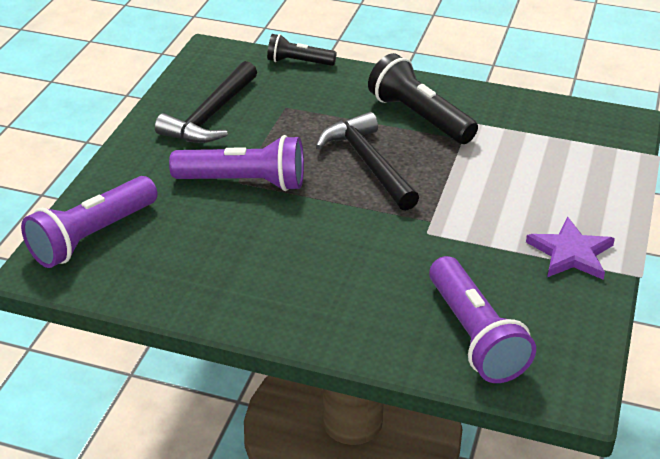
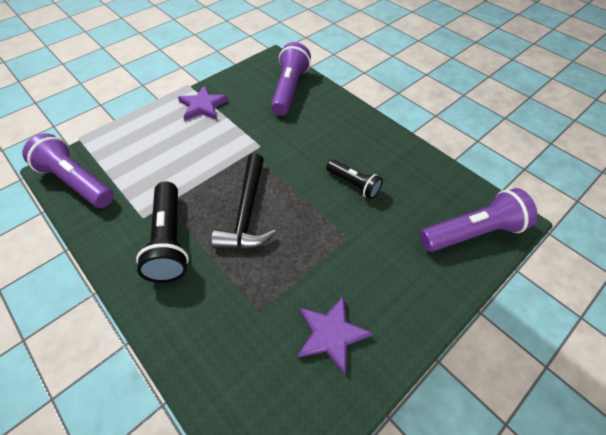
camera: 150 degrees left, 15 degrees up
black hammer [155,61,257,143] -> purple star [298,296,373,375]
purple flashlight [169,135,304,191] -> purple flashlight moved to [22,133,114,208]
black flashlight [267,34,337,66] -> black flashlight moved to [326,160,383,199]

